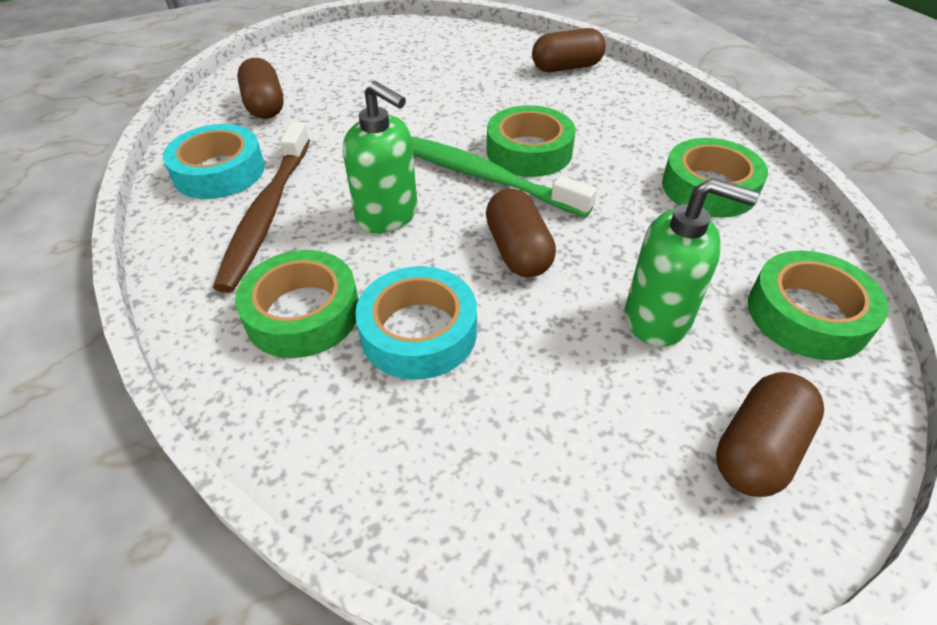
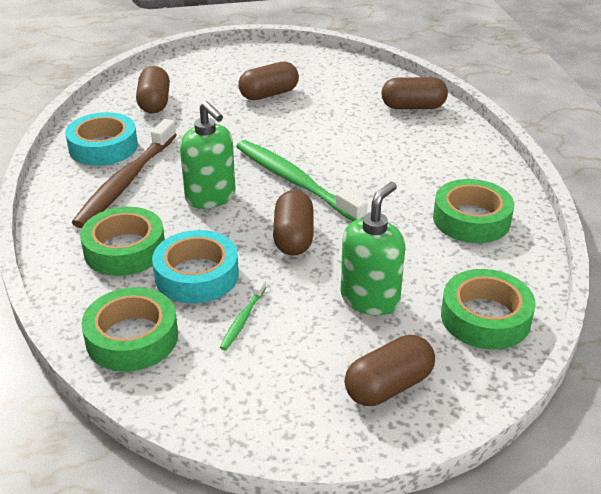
camera: 15 degrees right, 10 degrees down
green tape [487,105,576,177] -> green tape moved to [81,287,178,372]
green soap dispenser [625,178,759,347] -> green soap dispenser turned 90 degrees counterclockwise [340,182,406,315]
none -> green toothbrush [220,280,266,350]
none -> brown capsule [239,61,299,100]

